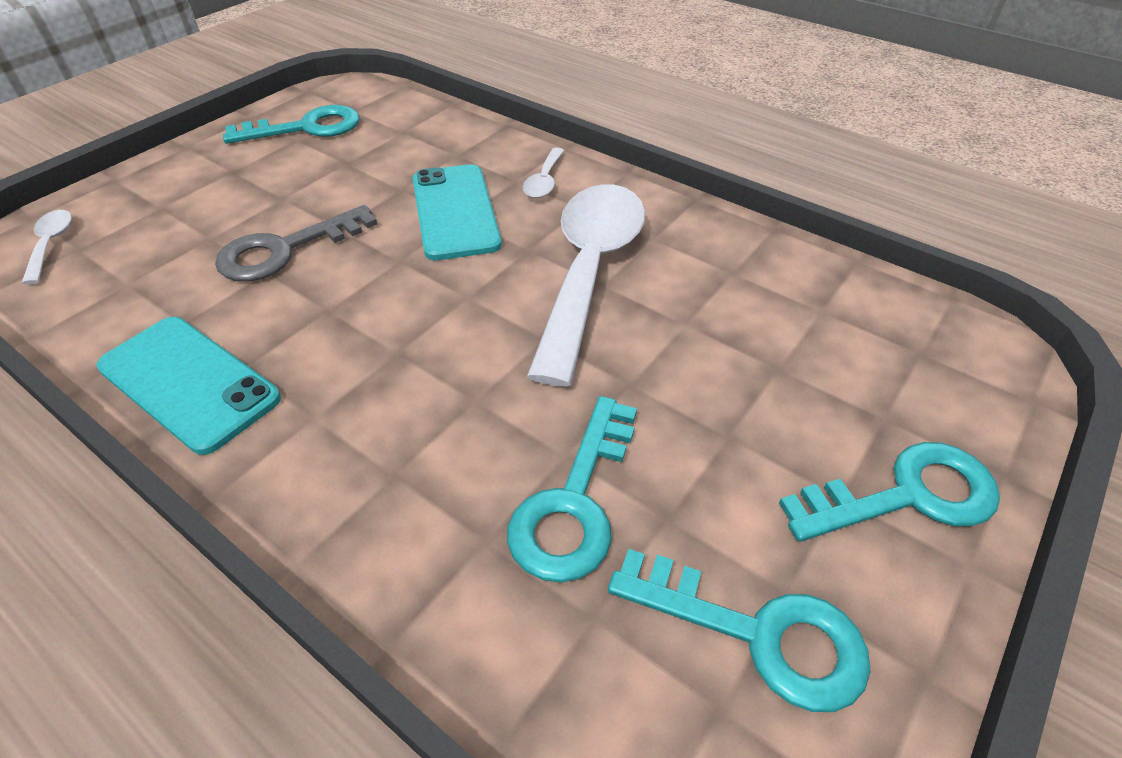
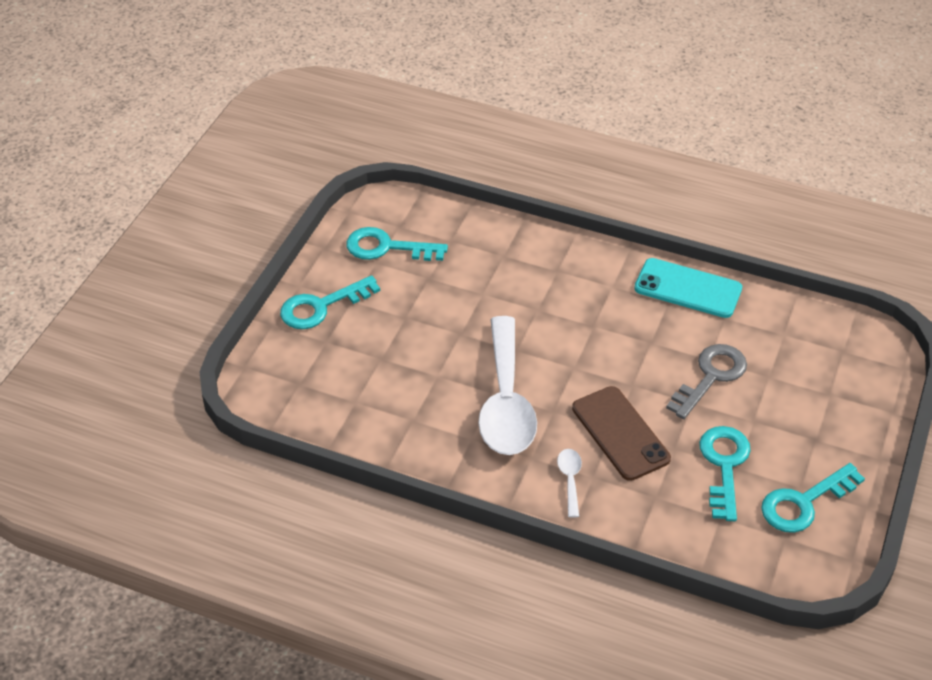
camera: 165 degrees right, 0 degrees up
white spoon [22,210,72,284] -> none
turquoise phone [413,164,502,260] -> brown phone [572,386,671,481]
turquoise key [507,396,637,583] -> turquoise key moved to [699,426,751,521]

